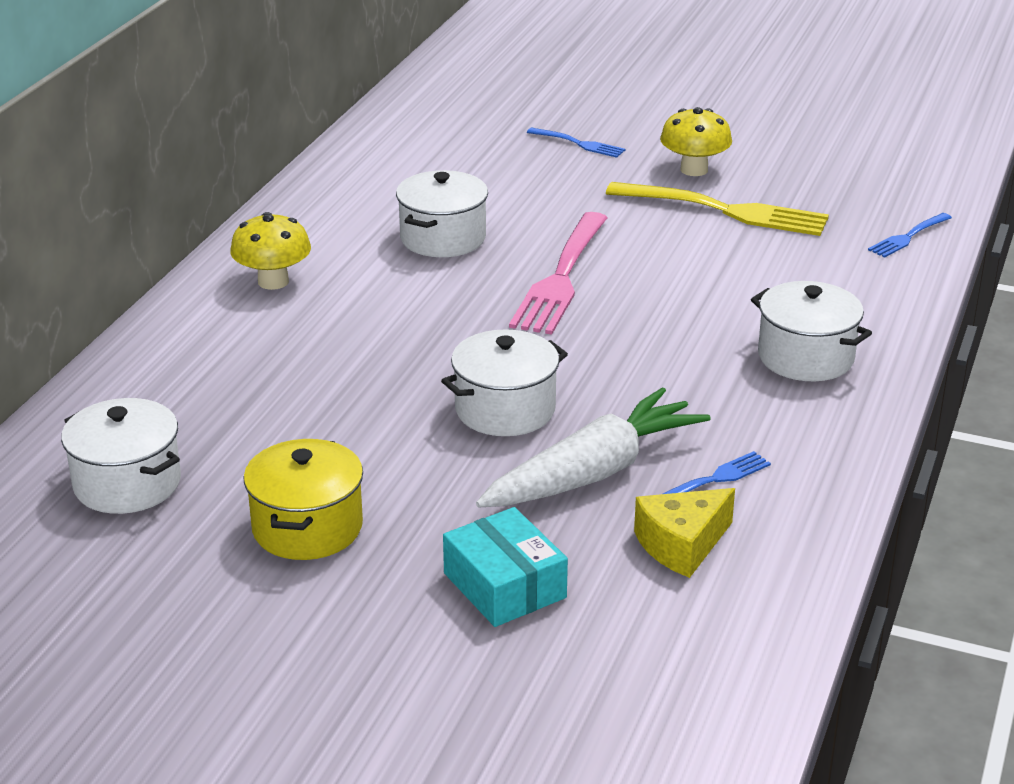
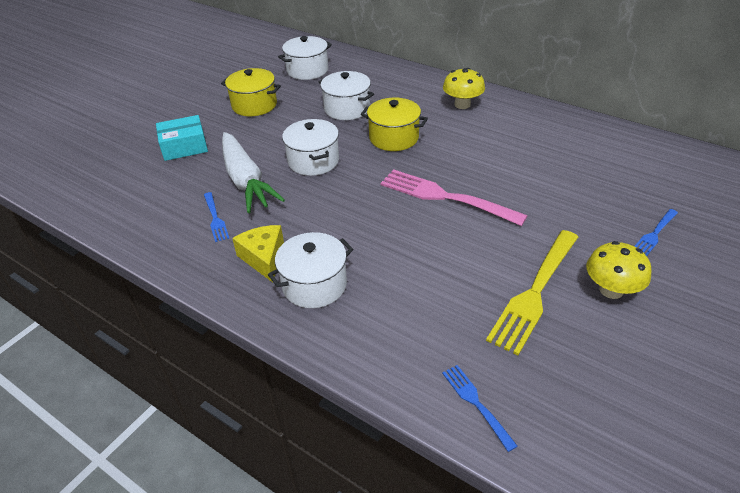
camera: 105 degrees right, 10 degrees up
white pot [396,170,488,257] -> white pot moved to [319,71,374,120]
yellow cheese [634,488,735,578] -> yellow cheese moved to [232,225,284,283]
none -> yellow pot [361,98,428,151]

